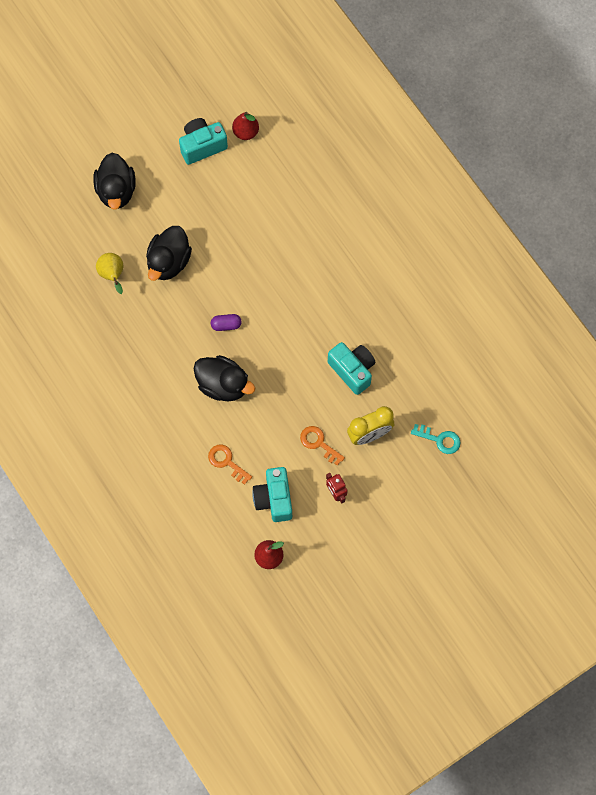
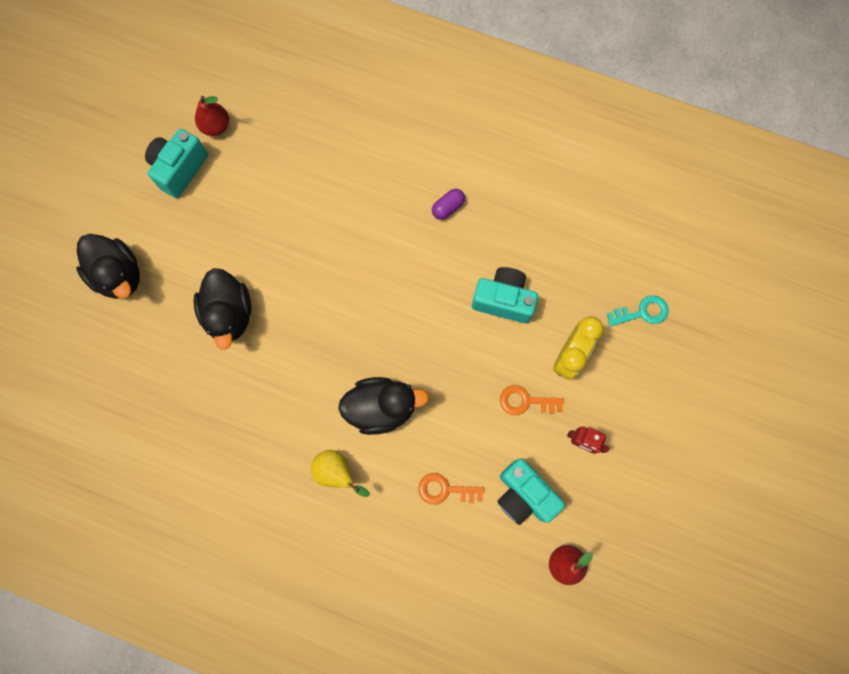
camera: 35 degrees left, 5 degrees up
yellow pear [96,253,123,294] -> yellow pear moved to [311,450,370,497]
purple capsule [211,314,242,331] -> purple capsule moved to [432,189,465,220]

